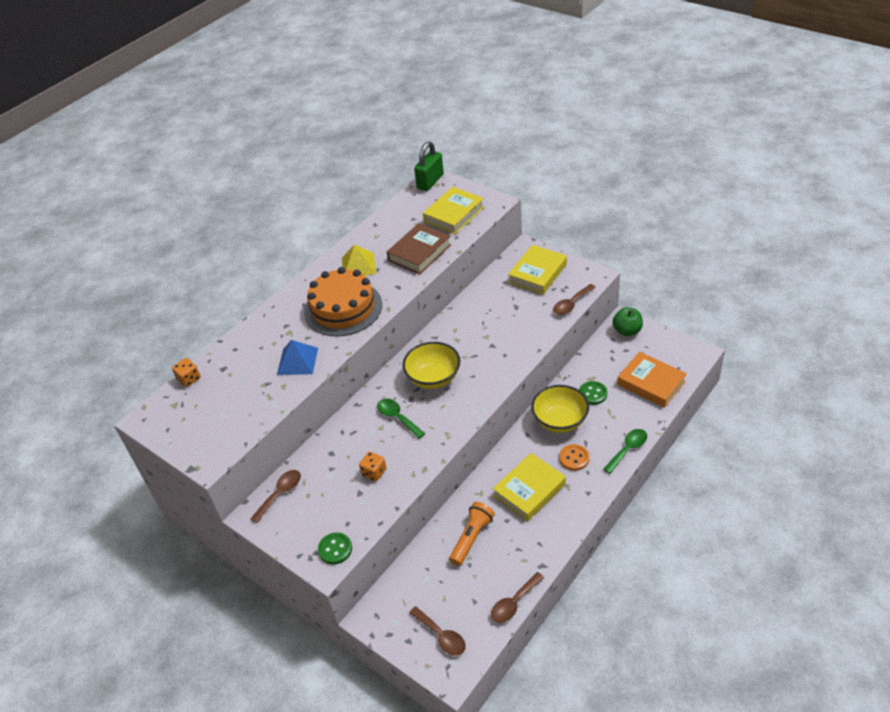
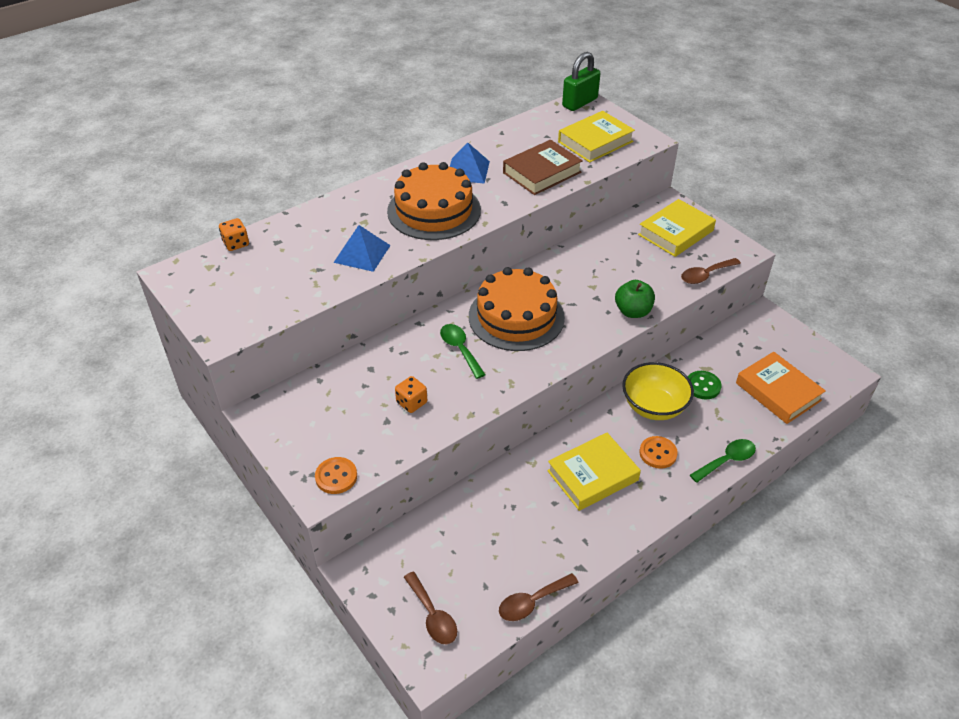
camera: 10 degrees right, 0 degrees up
brown spoon [250,470,301,523] -> none
green button [318,533,352,565] -> orange button [315,457,357,494]
yellow pyramid [342,244,376,276] -> blue pyramid [450,142,490,184]
yellow bowl [403,342,460,389] -> orange cake [469,267,565,351]
orange flashlight [449,502,495,566] -> none
green apple [613,307,643,336] -> green apple moved to [615,280,655,318]

